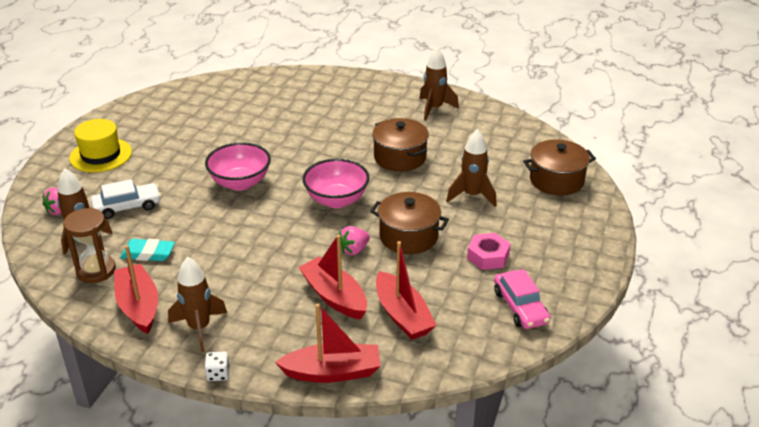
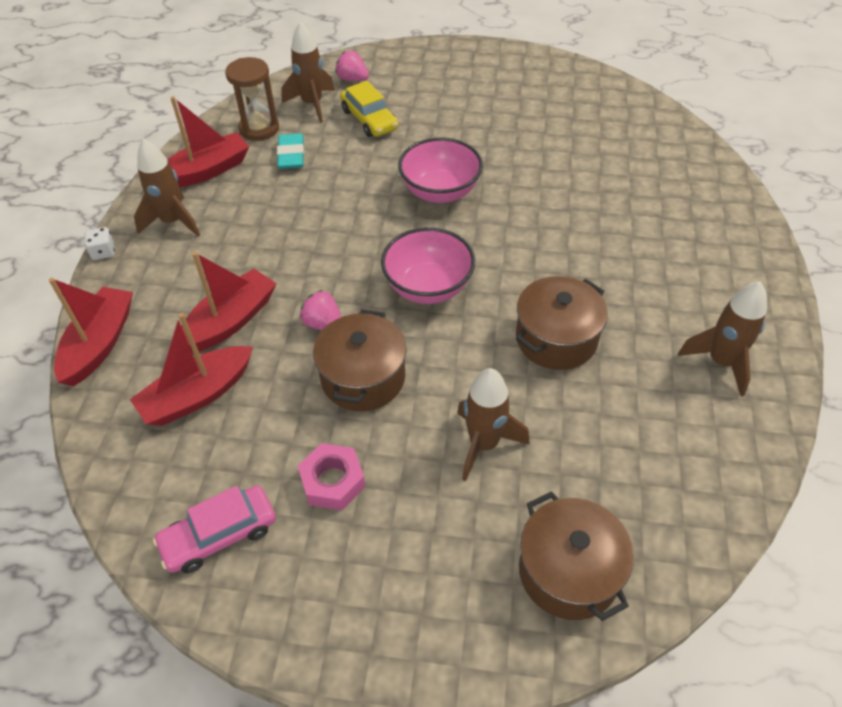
camera: 80 degrees right, 15 degrees up
yellow hat [69,119,132,172] -> none
white car [91,179,161,219] -> yellow car [340,81,398,137]
red boat [275,304,380,383] -> red boat turned 150 degrees counterclockwise [49,278,133,386]

